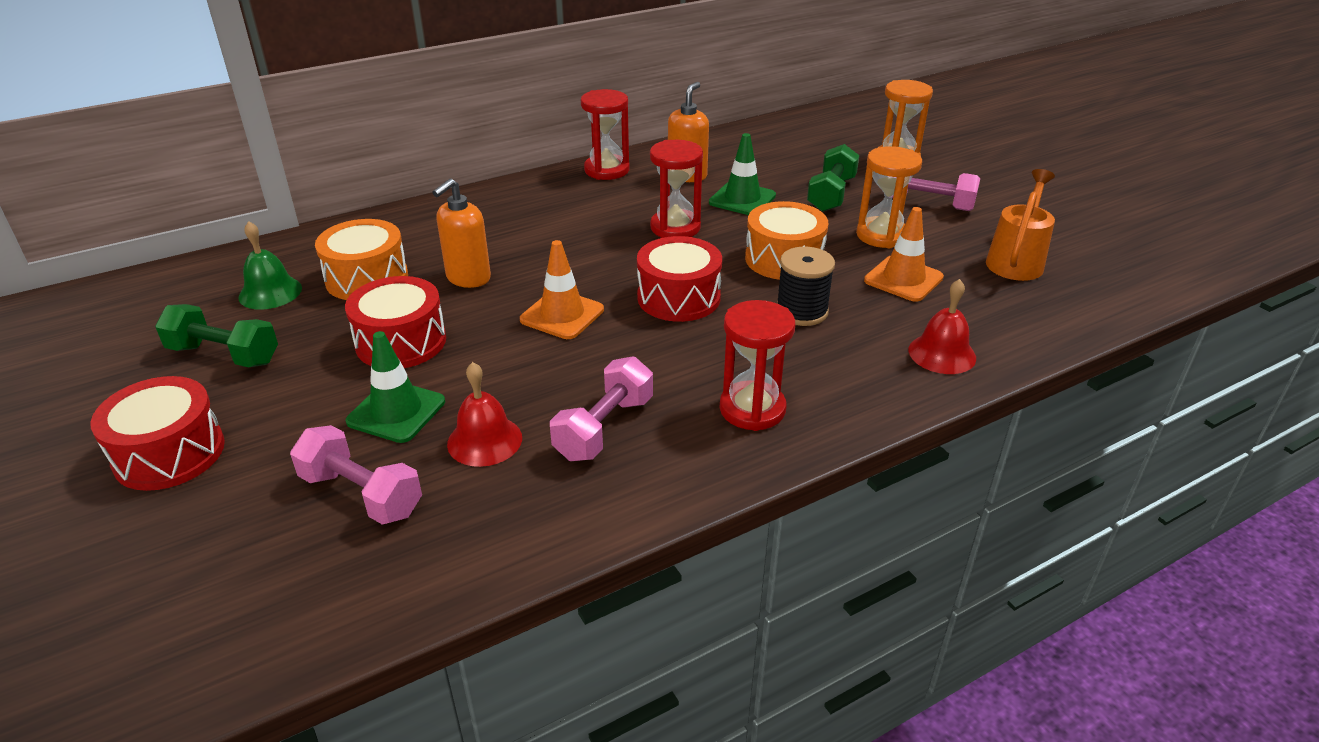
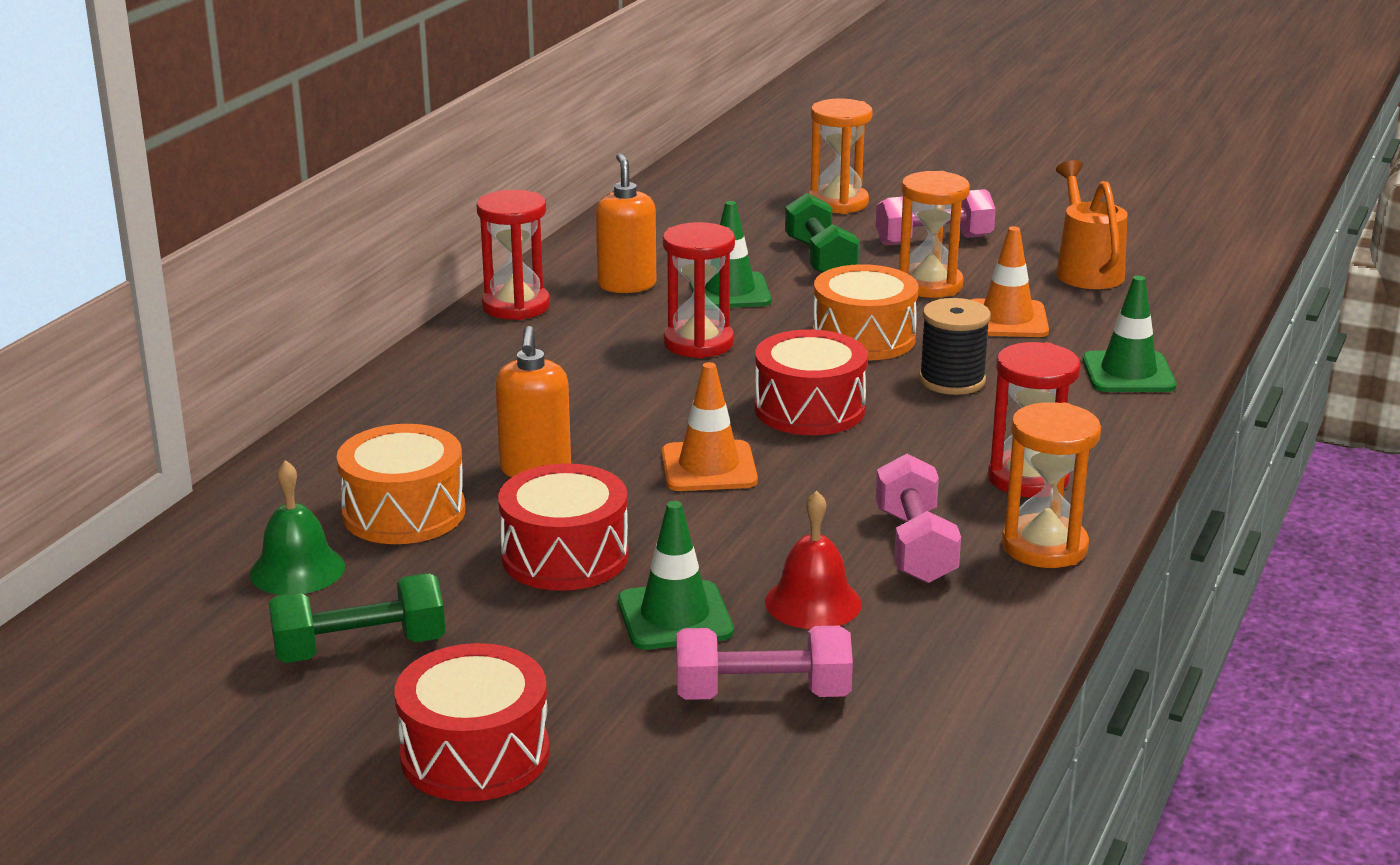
camera: 35 degrees left, 10 degrees down
red bell [909,279,976,374] -> green traffic cone [1082,276,1176,392]
none -> orange hourglass [1002,402,1101,568]

